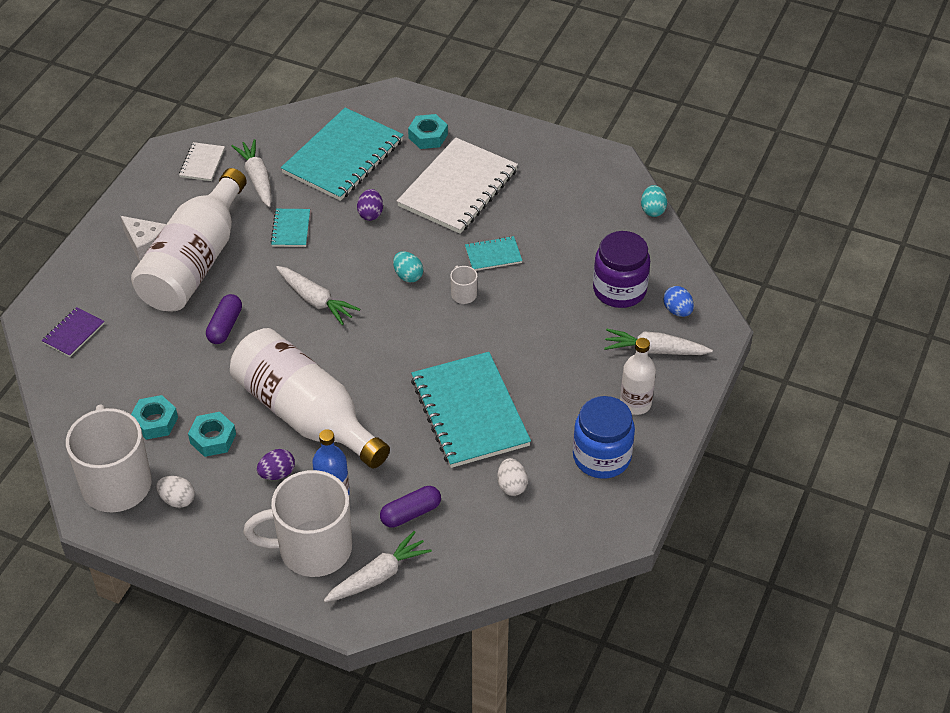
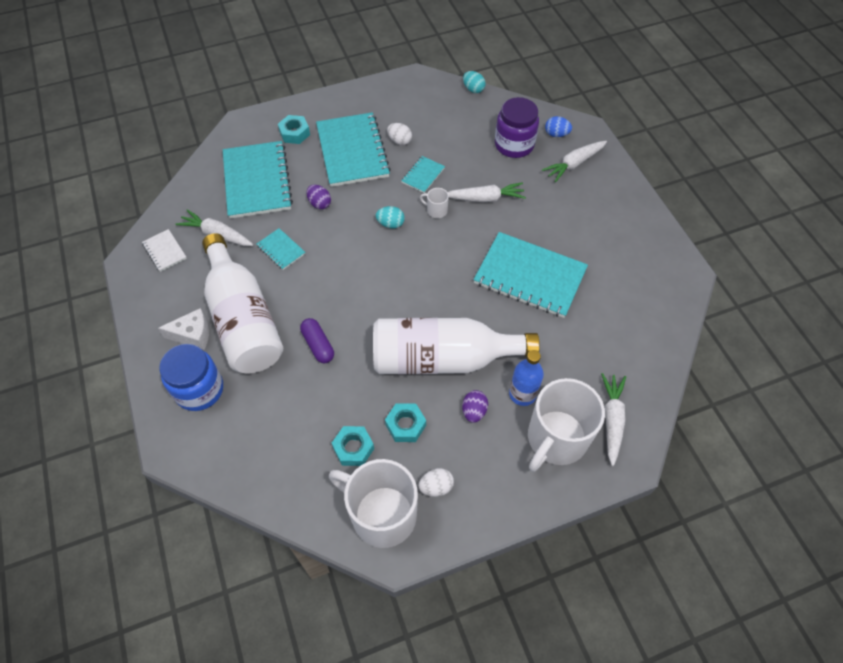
camera: 45 degrees left, 10 degrees up
purple notebook [42,307,104,357] -> none
white carrot [276,266,360,325] -> white carrot moved to [448,182,526,202]
purple capsule [380,486,441,528] -> none
white notebook [397,137,518,234] -> turquoise notebook [316,112,391,187]
white egg [497,458,528,496] -> white egg moved to [387,123,412,145]
blue jar [573,396,635,479] -> blue jar moved to [159,344,223,411]
white bottle [620,338,656,415] -> none

